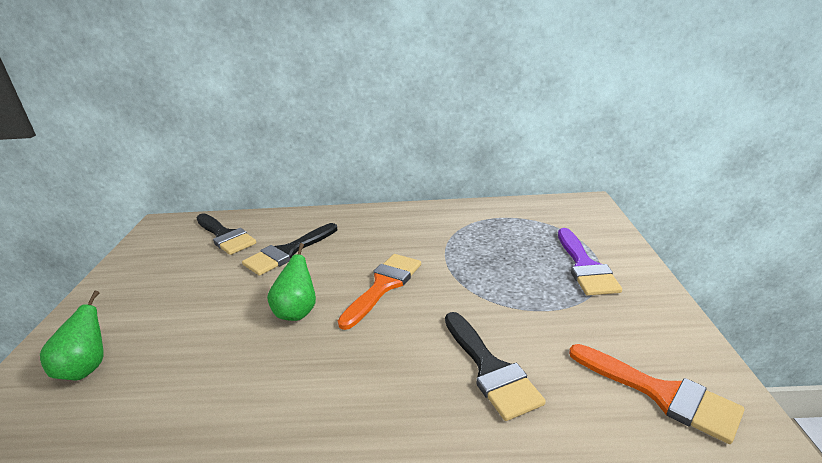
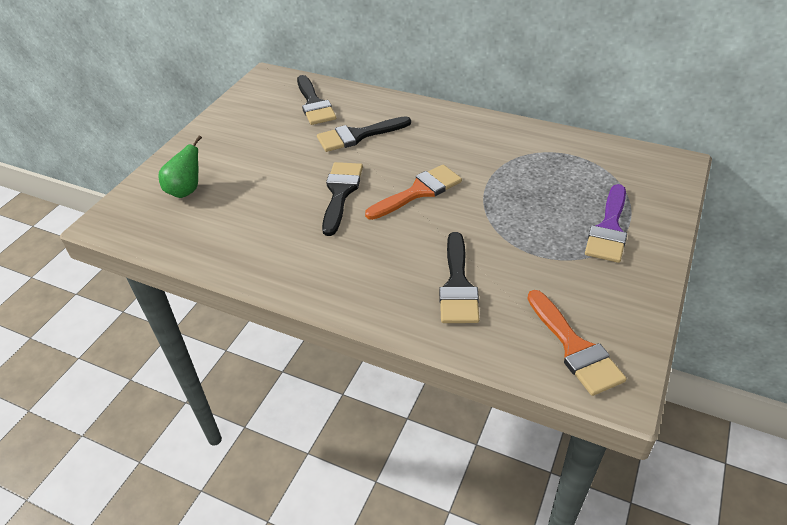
camera: 25 degrees right, 15 degrees up
green pear [267,243,316,321] -> black brush [322,162,363,236]

